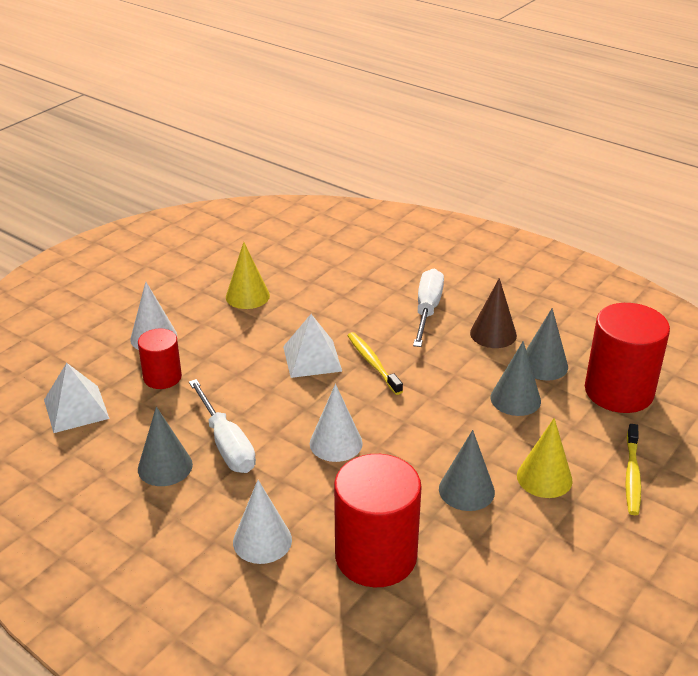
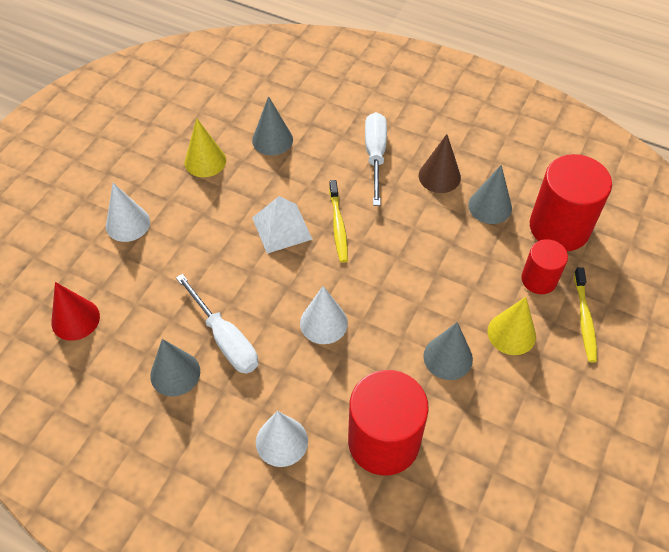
camera: 10 degrees left, 20 degrees up
white pyramid [44,363,110,433] -> red cone [51,282,100,341]
red cylinder [138,329,182,389] -> red cylinder moved to [521,239,568,294]
yellow toothbrush [347,332,403,395] -> yellow toothbrush turned 150 degrees counterclockwise [329,180,348,263]
grey cone [490,341,541,416] -> grey cone moved to [252,96,293,155]

